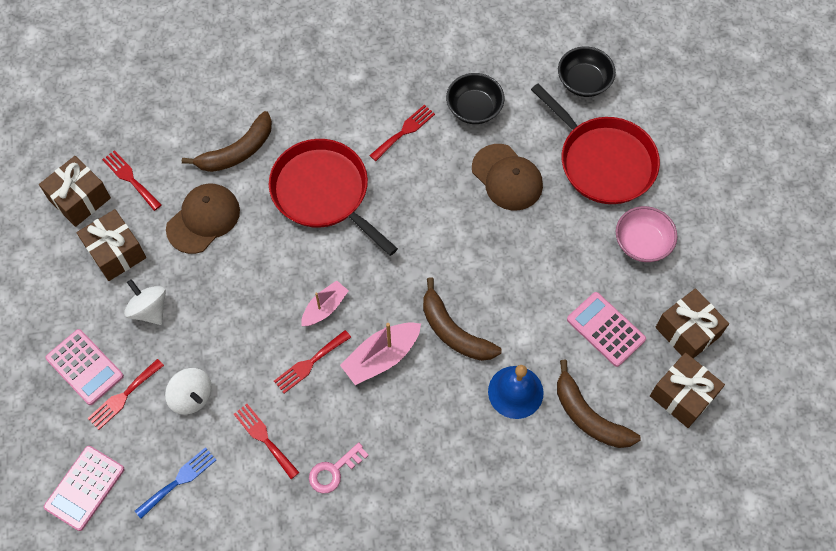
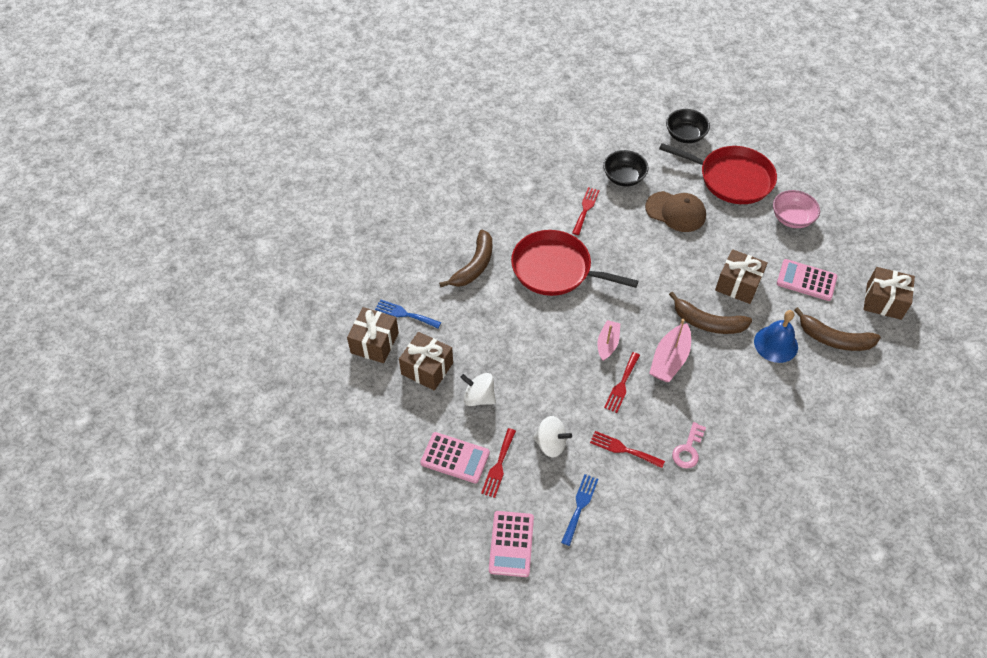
camera: 25 degrees left, 10 degrees down
red fork [102,150,161,211] -> blue fork [375,299,441,328]
brown cap [166,184,240,254] -> none
brown gift [655,288,729,358] -> brown gift moved to [715,249,768,304]

